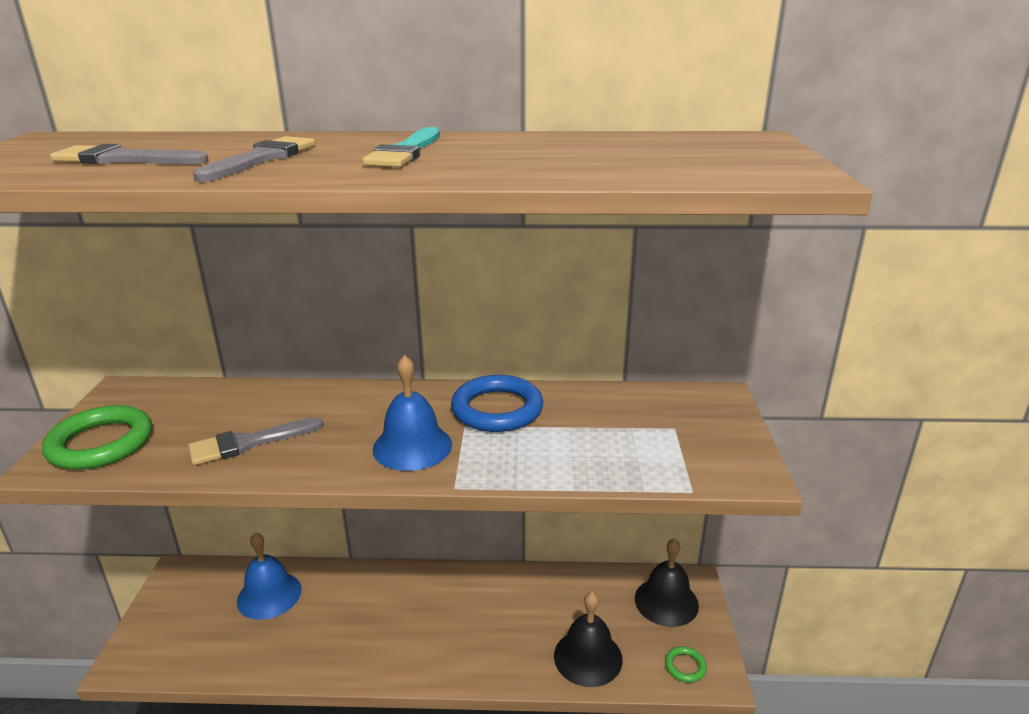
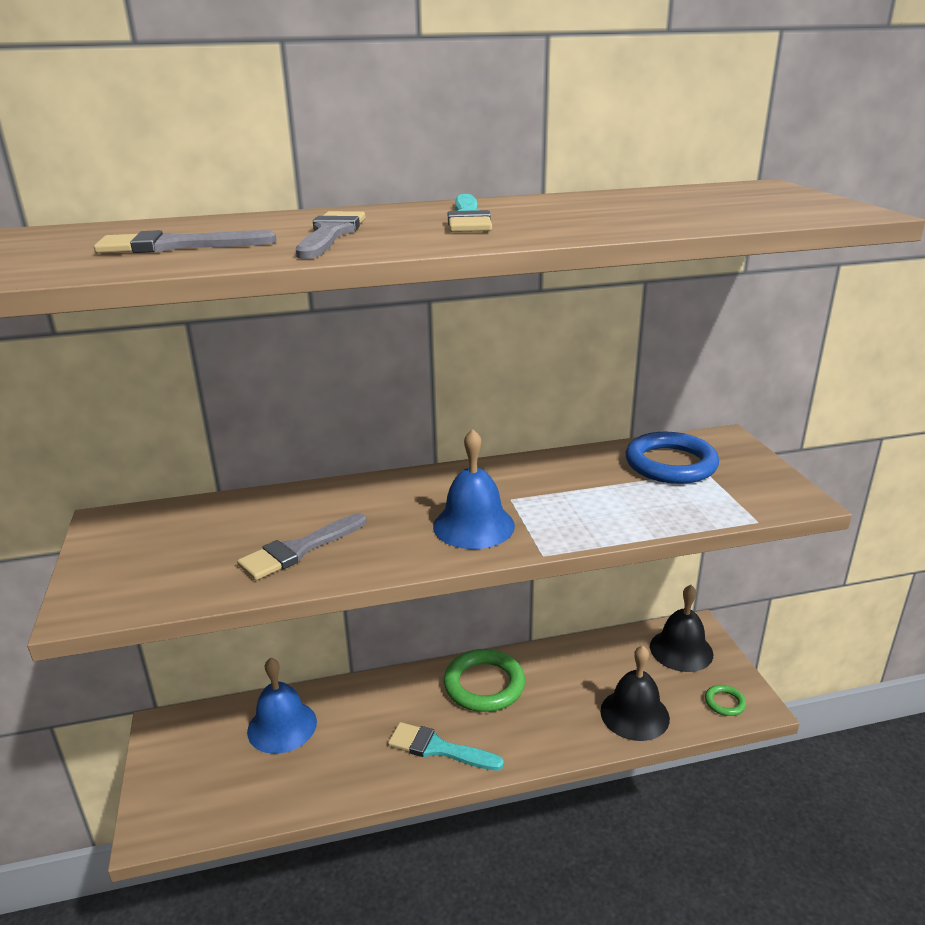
camera: 15 degrees left, 0 degrees up
green ring [42,405,152,470] -> green ring moved to [444,649,525,712]
blue ring [451,375,543,432] -> blue ring moved to [625,432,719,484]
none -> turquoise brush [388,722,504,771]

